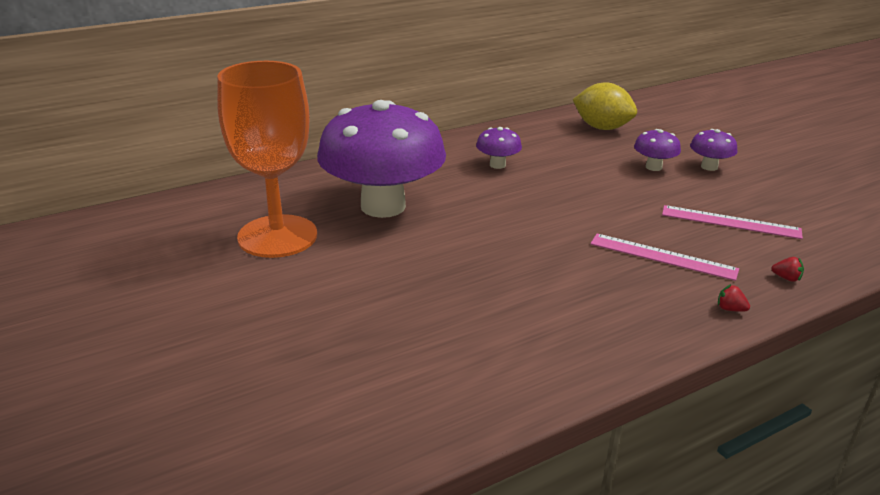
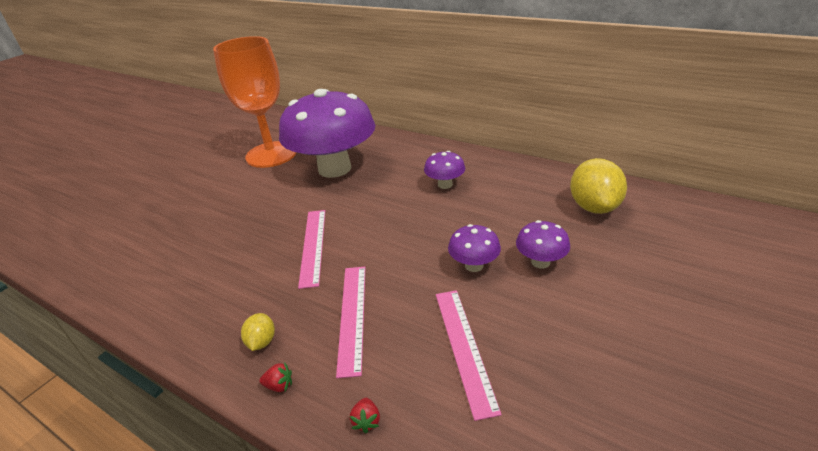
camera: 65 degrees right, 5 degrees up
purple mushroom [690,129,738,171] -> purple mushroom moved to [448,224,501,272]
red strawberry [718,284,750,312] -> red strawberry turned 90 degrees clockwise [260,362,292,392]
none -> yellow lemon [241,313,275,351]
none -> pink ruler [298,210,325,289]

